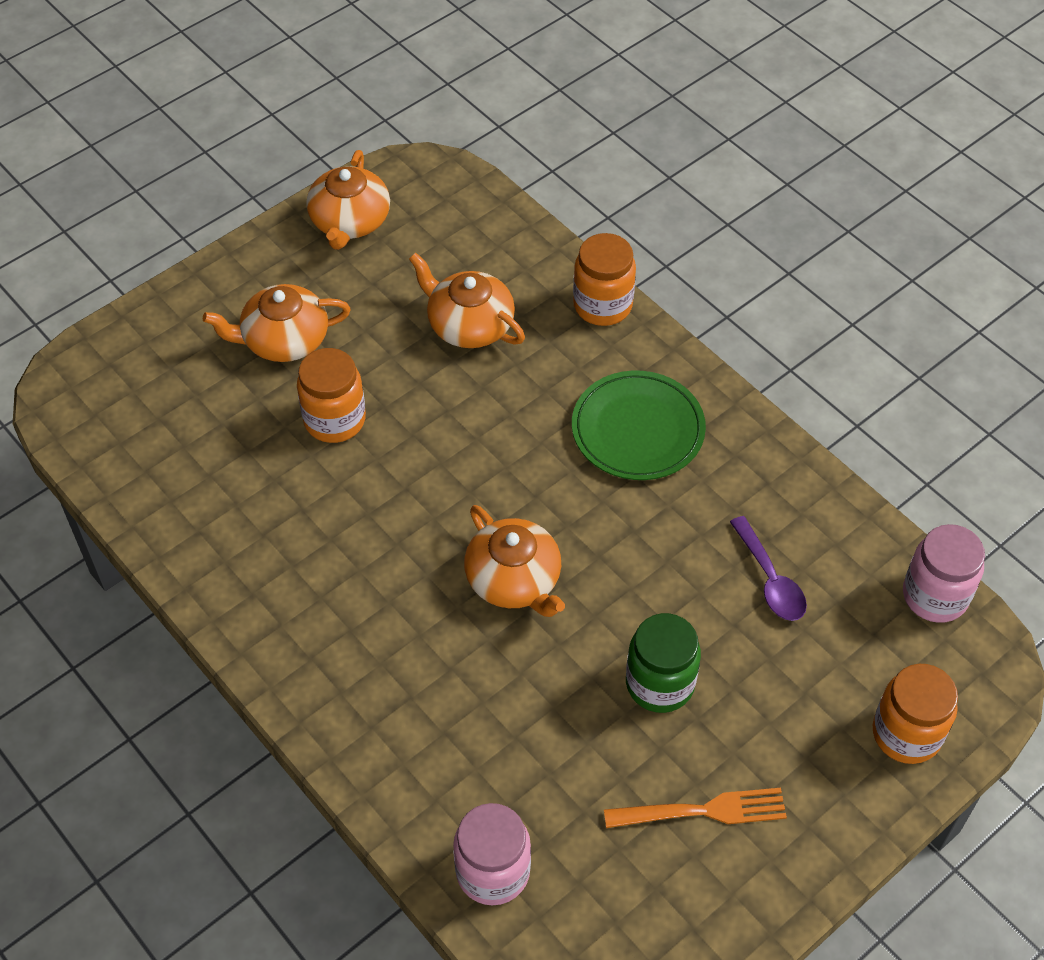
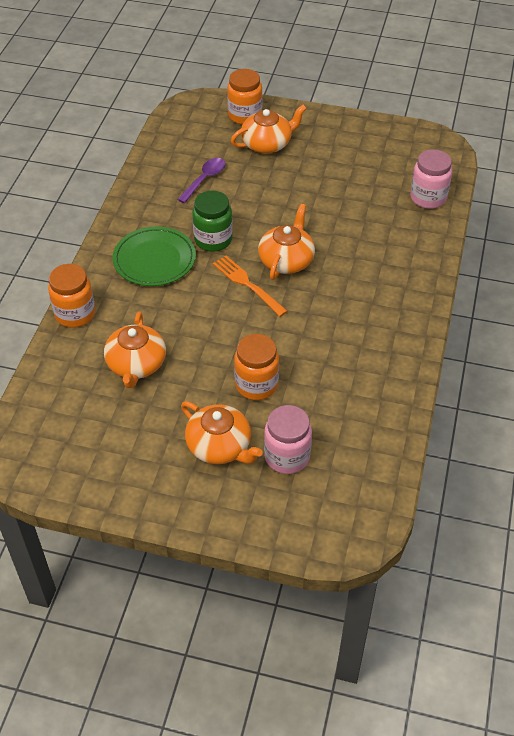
camera: 125 degrees left, 5 degrees down
orange teapot [306,150,390,250] -> orange teapot moved to [231,105,307,153]
orange fork [604,788,787,828] -> orange fork moved to [213,256,288,317]
green jar [626,613,701,713] -> green jar moved to [192,191,233,252]
pink jar [903,524,985,623] -> pink jar moved to [264,405,312,474]

